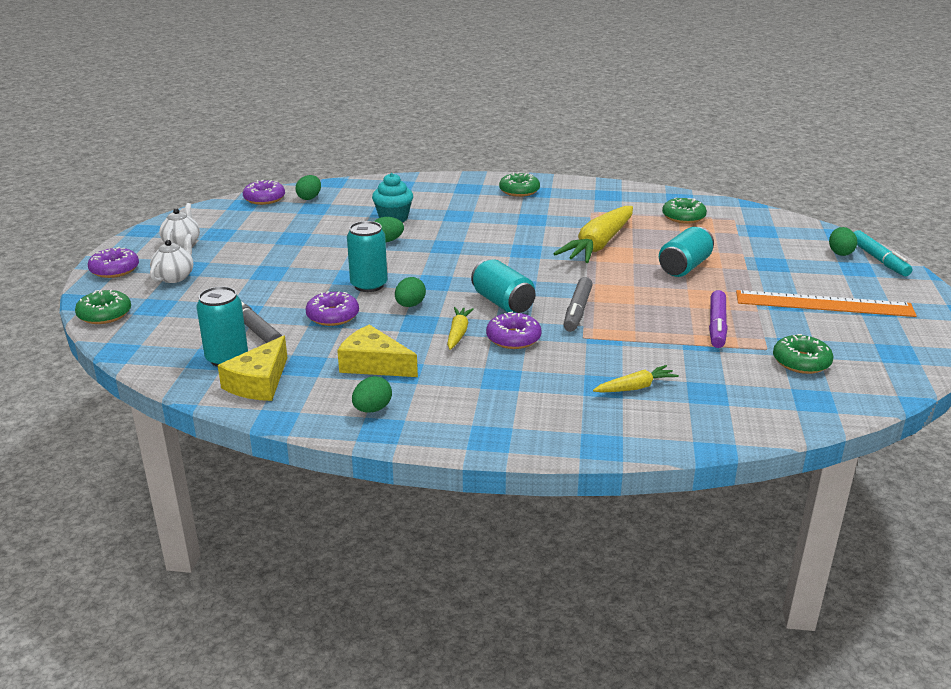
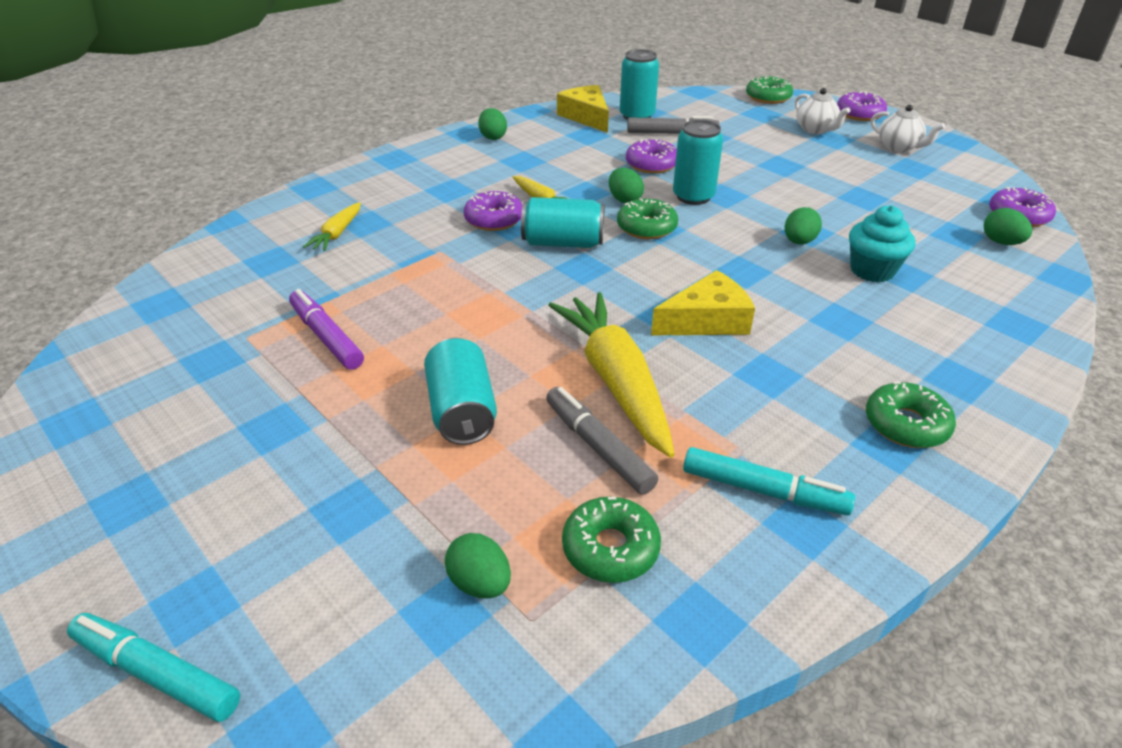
camera: 130 degrees right, 10 degrees up
yellow cheese [337,325,418,377] -> yellow cheese moved to [651,270,755,335]
grey marker [564,277,593,332] -> grey marker moved to [546,387,658,495]
orange ruler [736,290,917,317] -> none
green donut [773,334,833,374] -> green donut moved to [617,198,678,239]
green egg [829,227,857,256] -> green egg moved to [445,533,511,598]
none -> turquoise marker [683,447,855,515]

